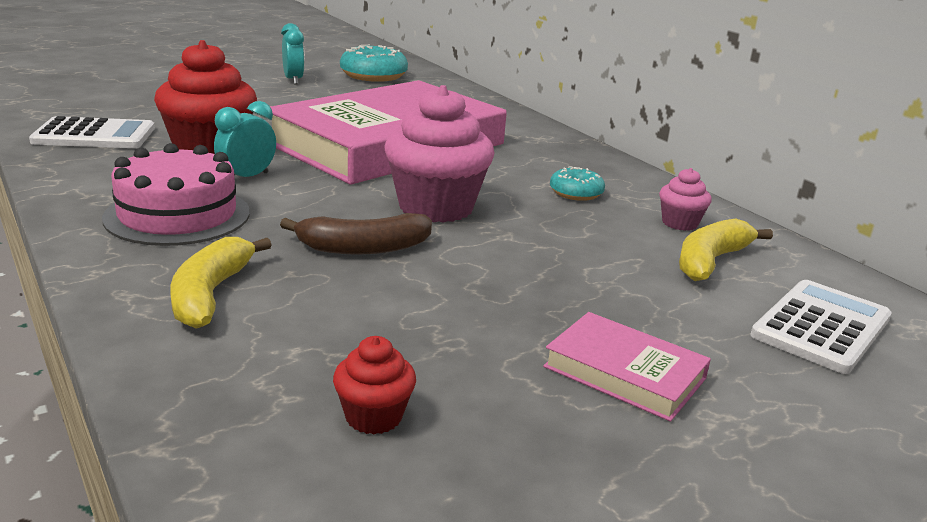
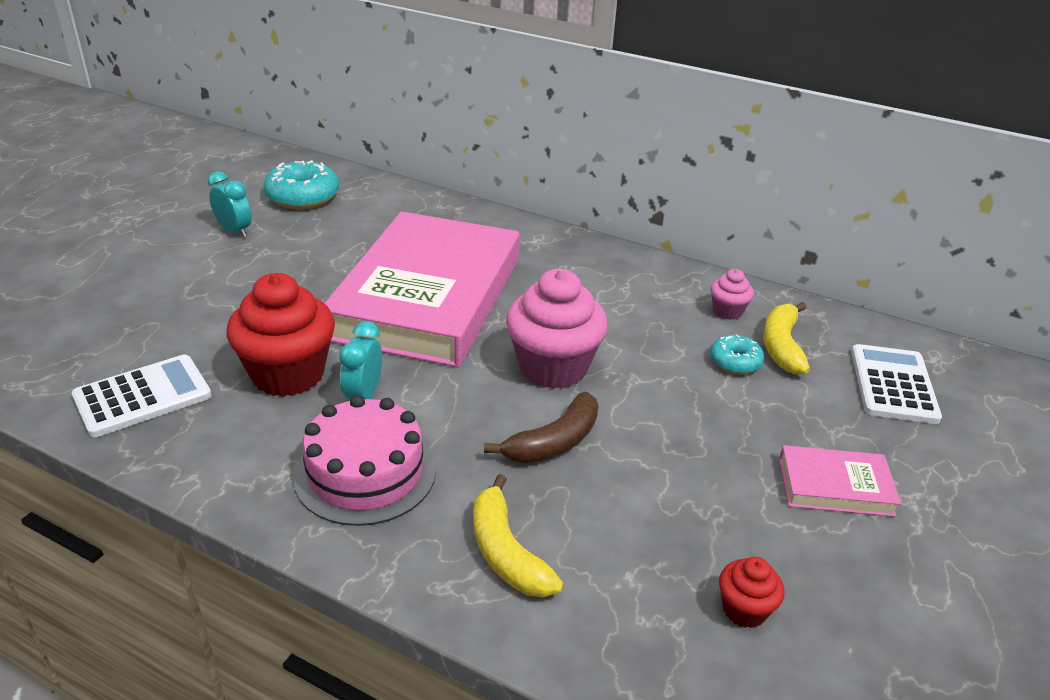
camera: 30 degrees left, 10 degrees up
turquoise donut [550,166,605,201] -> turquoise donut moved to [710,334,764,374]

